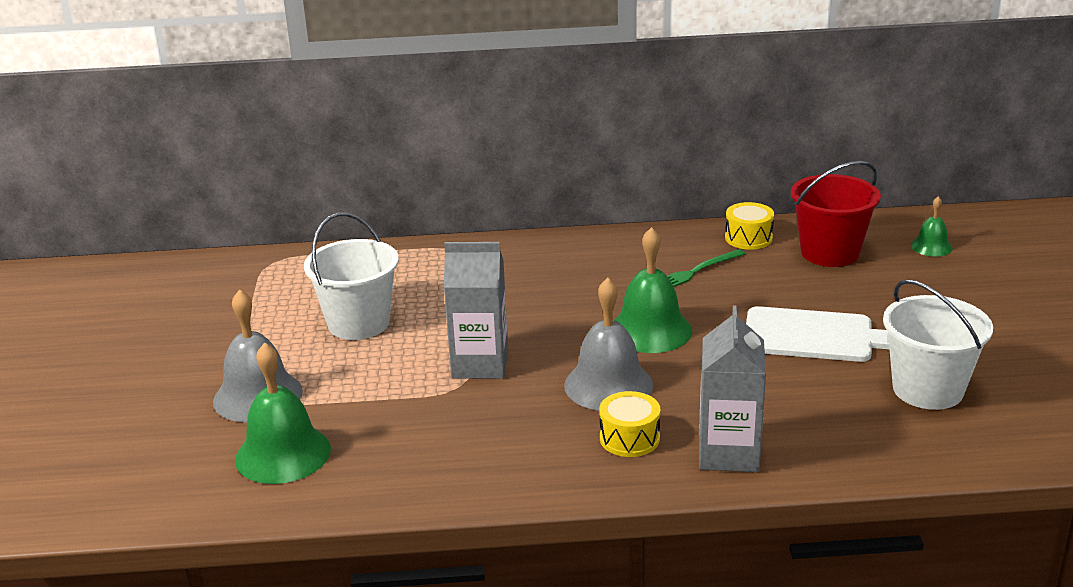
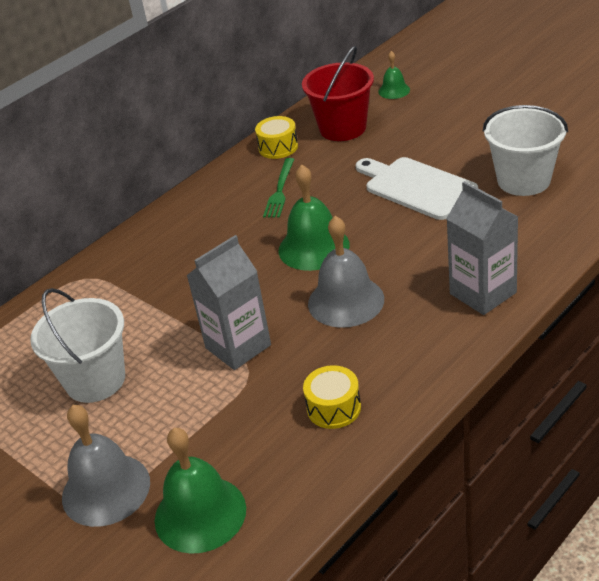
camera: 40 degrees left, 10 degrees up
yellow drum [599,391,660,457] -> yellow drum moved to [303,365,361,429]
white cutting board [746,306,889,362] -> white cutting board turned 105 degrees counterclockwise [356,157,478,220]

